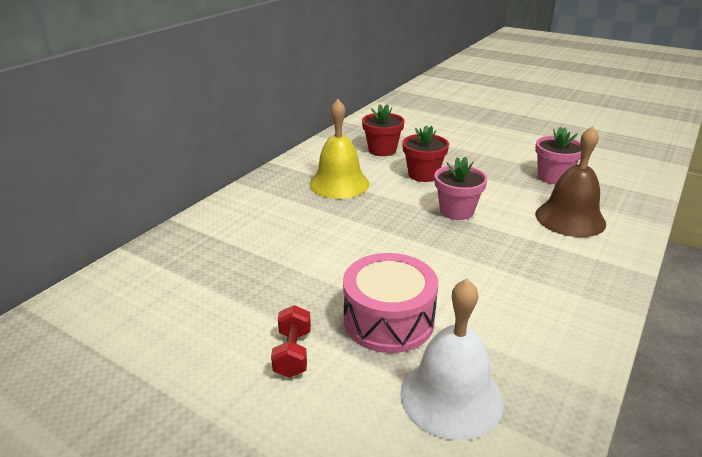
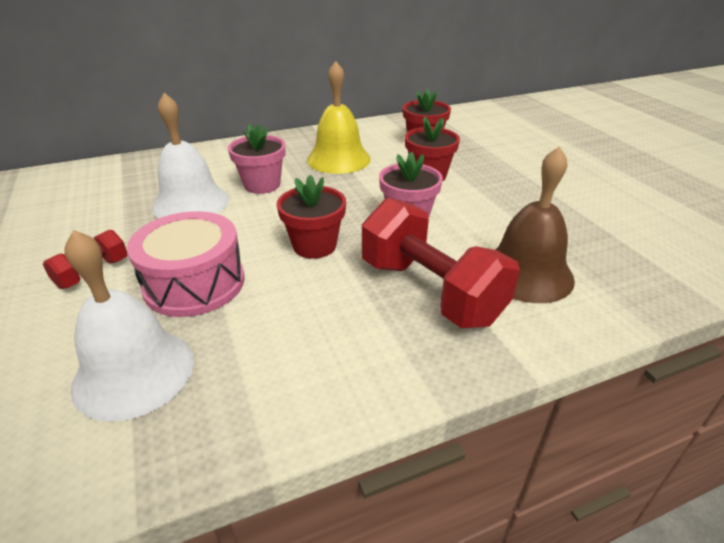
camera: 35 degrees right, 5 degrees up
pink flower pot [535,127,581,184] -> pink flower pot moved to [228,123,285,194]
none -> white bell [152,93,229,219]
none -> red flower pot [277,175,346,259]
none -> red dumbbell [362,198,520,328]

